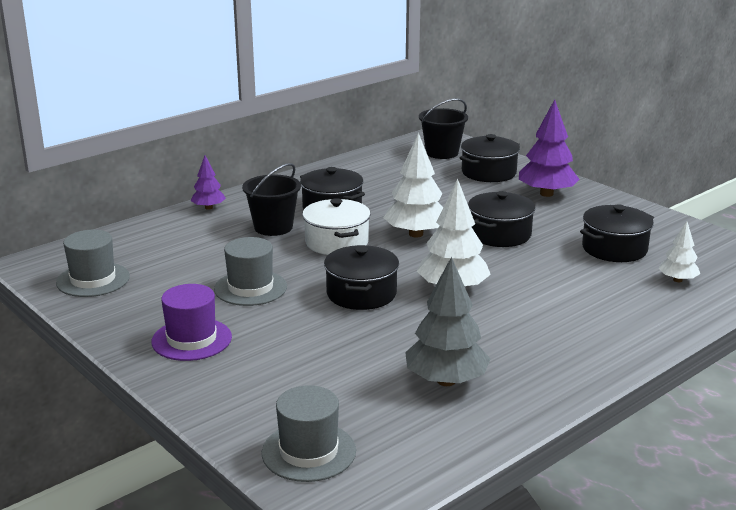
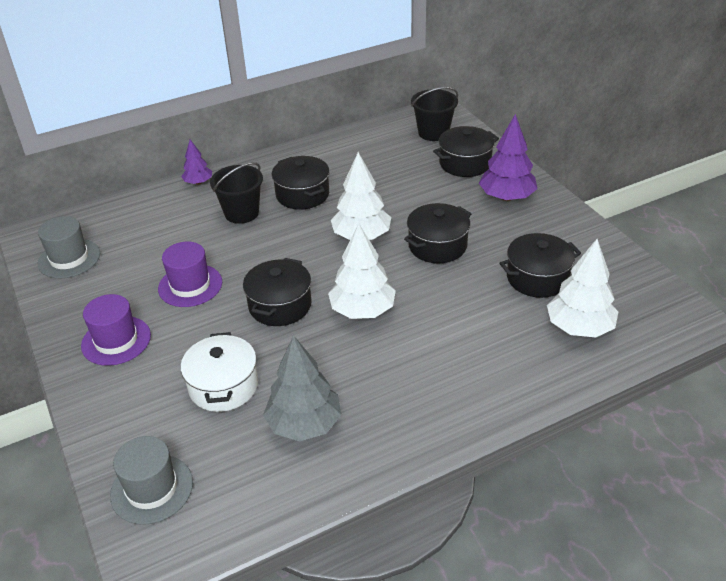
camera: 15 degrees right, 15 degrees up
grey hat [214,237,287,306] -> purple hat [158,242,222,307]
white pot [302,198,371,255] -> white pot moved to [180,332,258,412]
white tree [658,221,700,282] -> white tree [547,239,618,337], size x1.78

